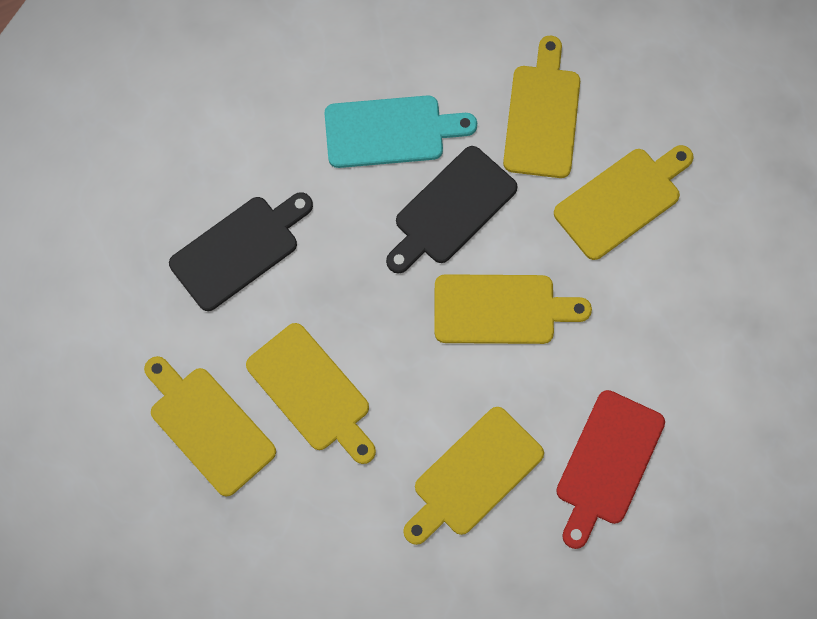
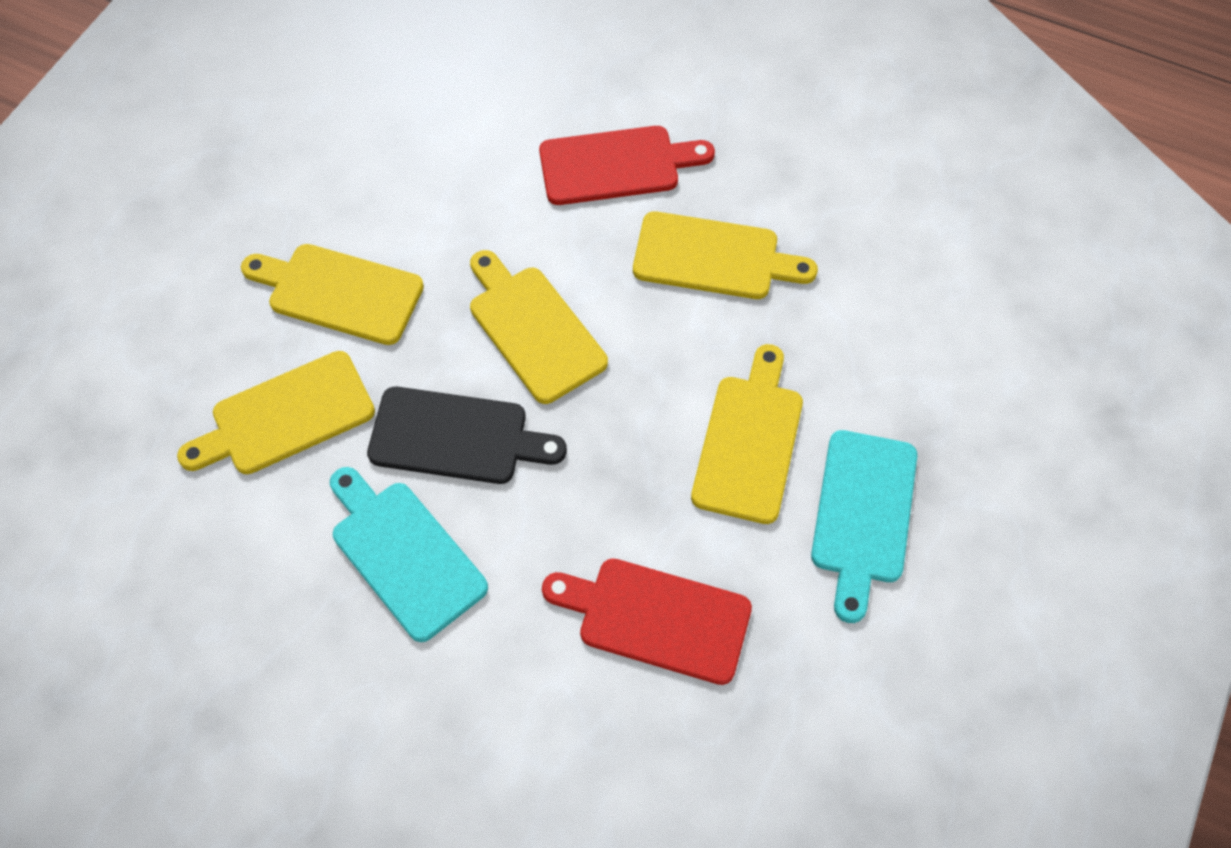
camera: 125 degrees left, 10 degrees down
yellow cutting board [144,356,276,497] -> turquoise cutting board [811,430,917,623]
black cutting board [169,192,313,311] -> red cutting board [542,559,752,685]

